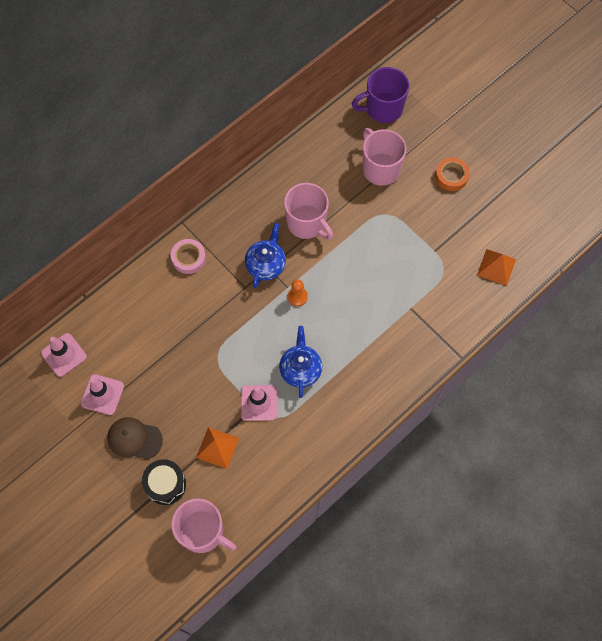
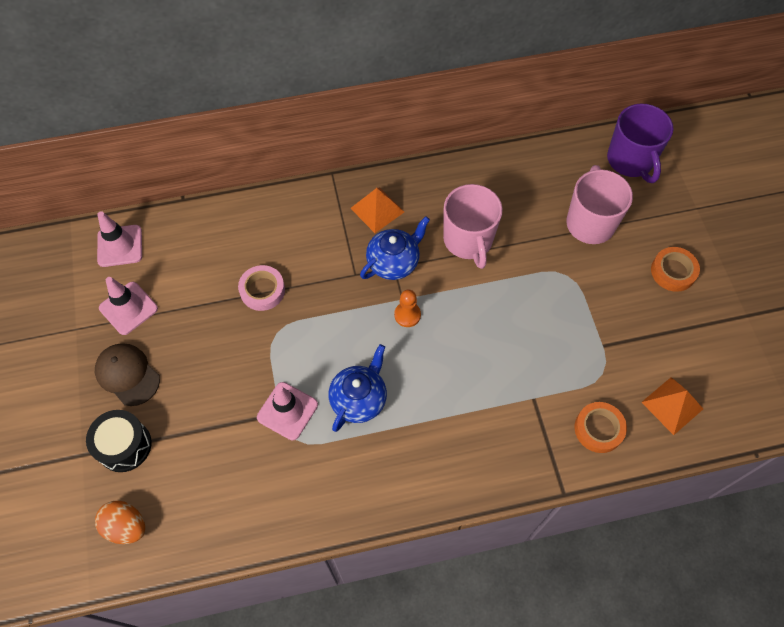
camera: 30 degrees right, 5 degrees down
pink tape [171,239,206,274] -> pink tape moved to [238,265,285,311]
pink mug [172,499,237,553] -> orange egg [95,501,145,544]
orange pyramid [196,427,239,469] -> orange pyramid moved to [350,188,404,233]
purple mug [352,67,409,123] -> purple mug turned 120 degrees counterclockwise [607,104,673,183]
none -> orange tape [574,402,627,453]

